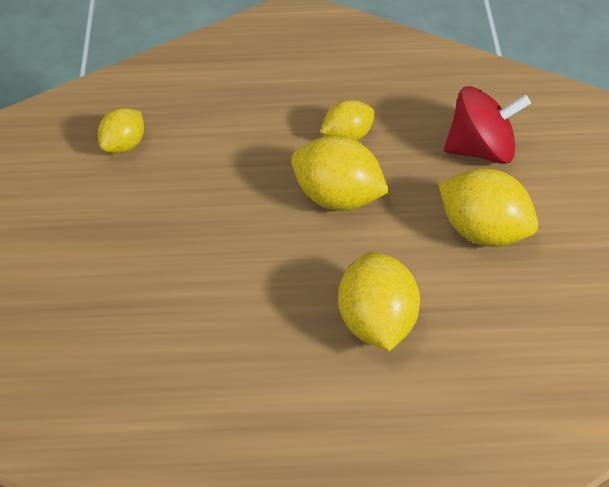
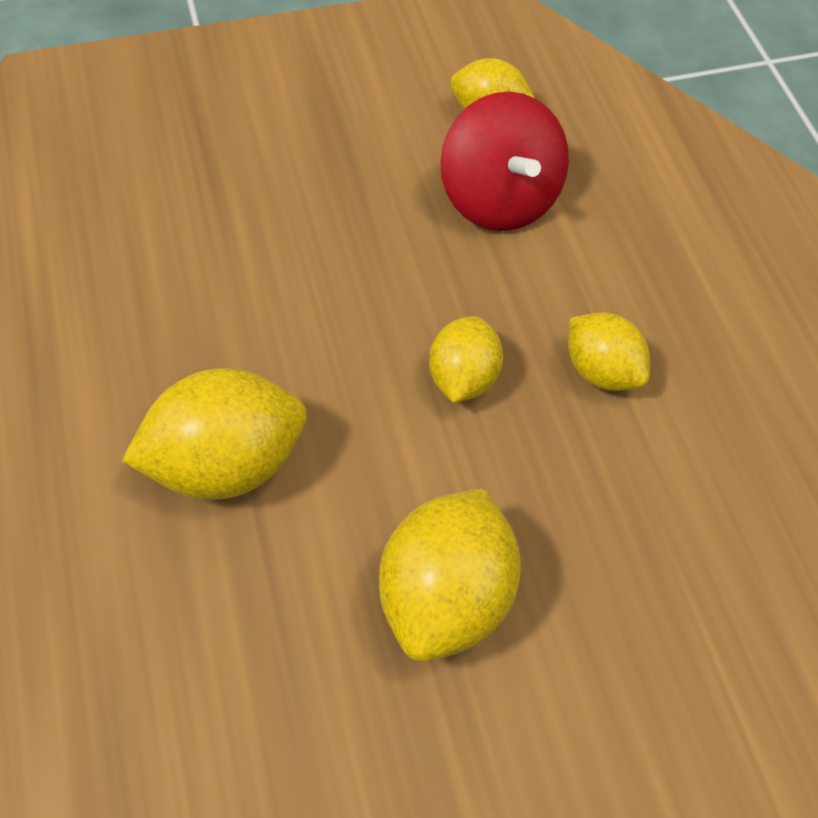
camera: 75 degrees right, 5 degrees up
yellow lemon [291,136,389,211] -> yellow lemon [429,316,503,403], size x0.61
red spinning top [444,86,531,164] -> red spinning top moved to [440,91,569,231]

